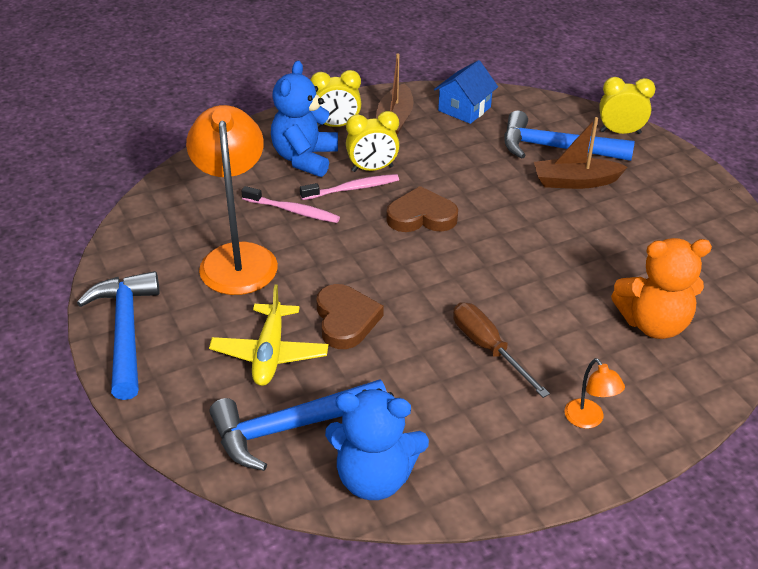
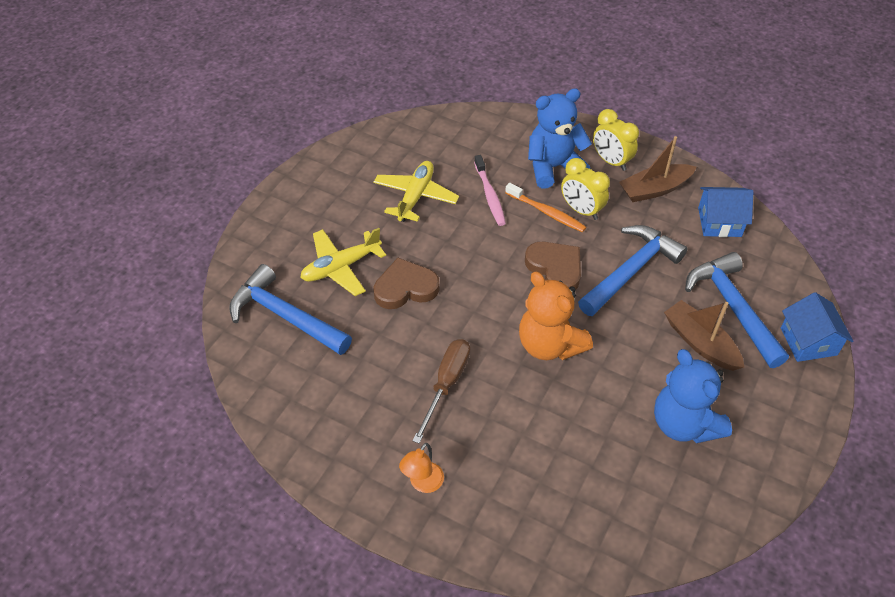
camera: 55 degrees right, 10 degrees up
blue hammer [77,271,159,400] -> blue hammer moved to [578,225,688,316]
orange lamp [186,105,278,295] -> yellow plane [374,161,459,222]
pink toothbrush [300,174,399,200] -> orange toothbrush [505,183,586,232]
brown heart [316,284,384,349] -> brown heart turned 150 degrees counterclockwise [374,258,439,309]
blue teddy bear [325,389,429,500] -> blue teddy bear moved to [654,349,732,443]
yellow clock [599,77,655,134] -> blue house [781,292,853,362]
orange teddy bear [611,238,712,339] -> orange teddy bear moved to [519,272,593,360]

